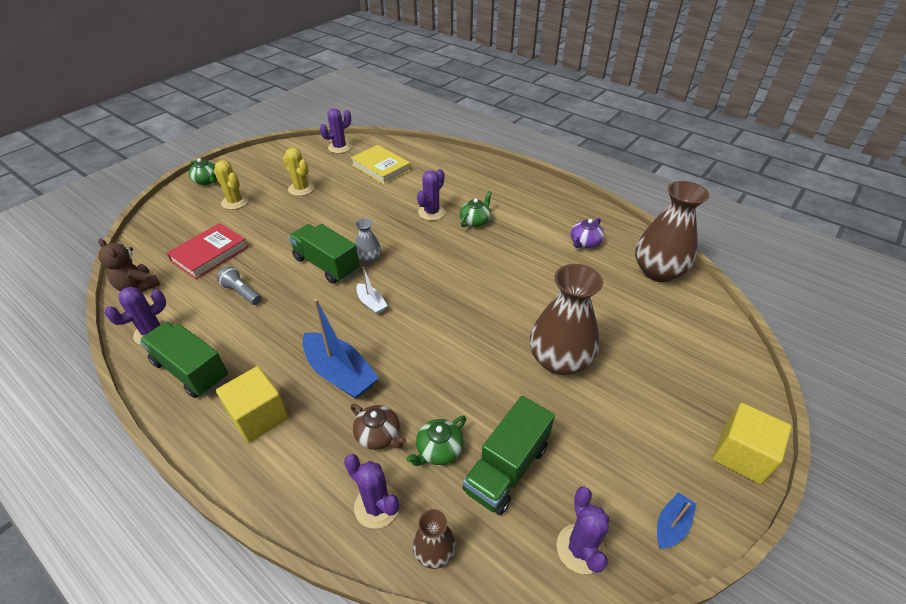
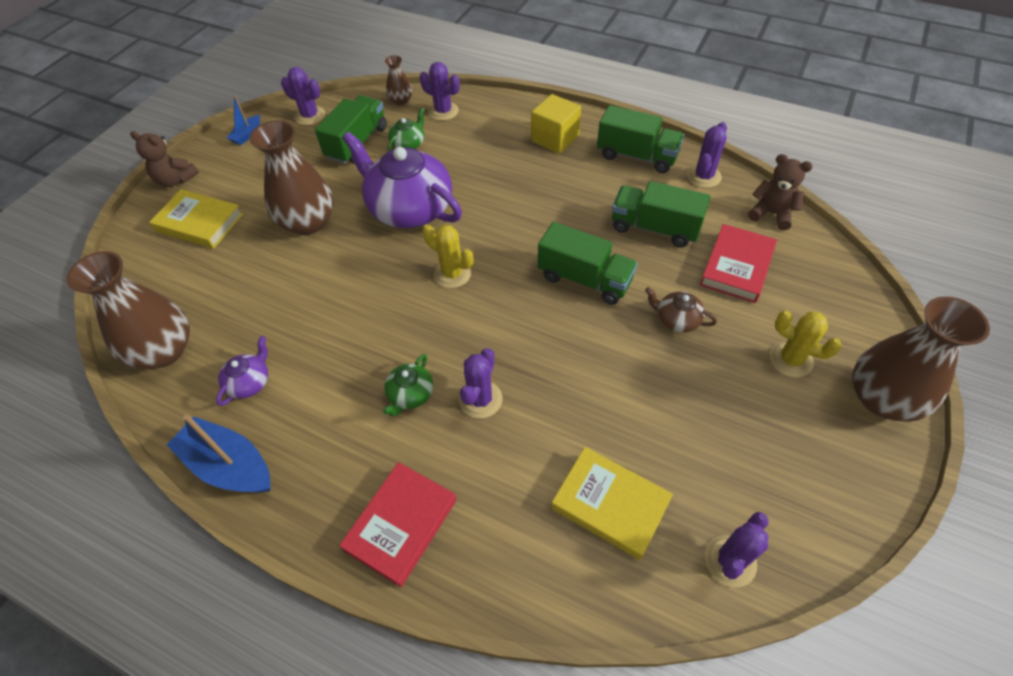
camera: 170 degrees right, 10 degrees up
green teapot [189,158,217,185] -> brown vase [852,296,990,422]
grey flashlight [217,266,261,305] -> green truck [612,181,711,247]
yellow cactus [283,148,315,196] -> yellow cactus moved to [423,225,474,288]
blue boat [302,298,379,399] -> blue boat moved to [167,415,271,493]
brown teapot [350,404,407,450] -> brown teapot moved to [645,287,717,333]
grey vase [355,218,381,264] -> none
white boat [356,267,387,315] -> none
purple cactus [556,486,609,574] -> purple cactus turned 45 degrees counterclockwise [281,67,325,125]
yellow cube [713,403,791,484] -> brown teddy bear [130,131,199,187]
none -> yellow book [149,189,243,249]
none -> red book [339,462,457,587]
none -> purple teapot [342,132,462,228]

